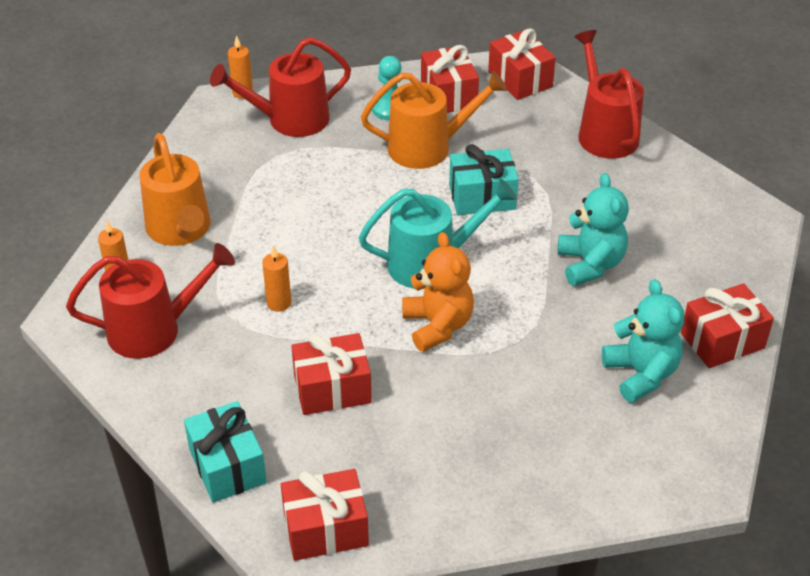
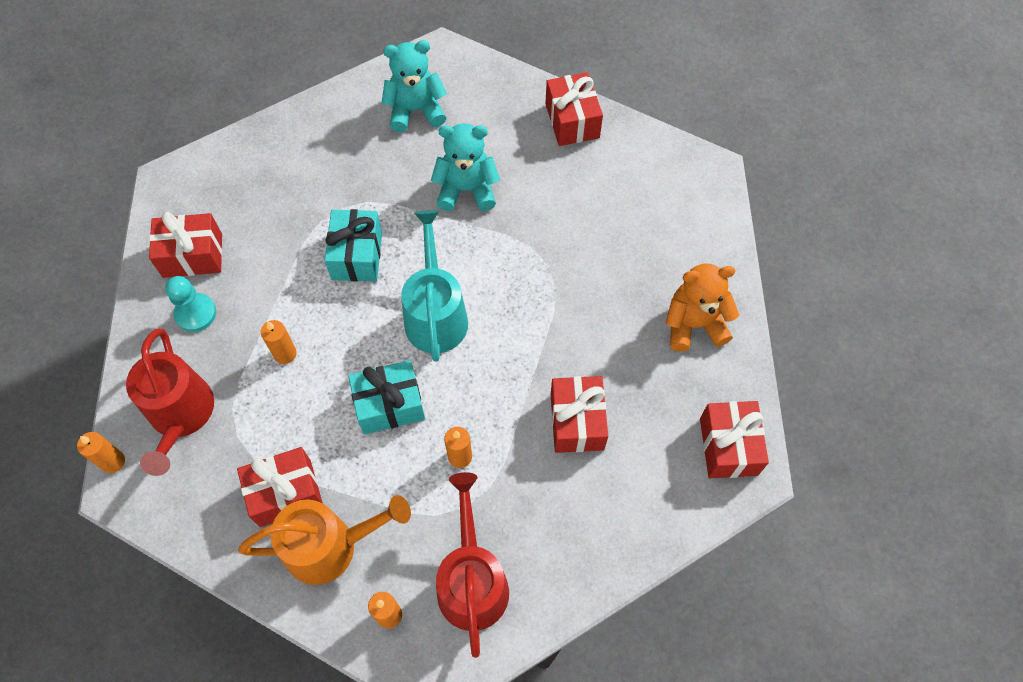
camera: 80 degrees left, 20 degrees up
turquoise gift [184,401,267,503] -> turquoise gift moved to [348,360,425,434]
orange watering can [361,71,507,169] -> none
orange teddy bear [402,232,474,352] -> orange teddy bear moved to [666,264,739,352]
red gift [488,28,556,100] -> red gift moved to [237,447,323,527]
red watering can [574,30,644,159] -> none
turquoise teddy bear [602,279,684,403] -> turquoise teddy bear moved to [381,40,447,132]
none -> orange candle [261,320,297,364]

